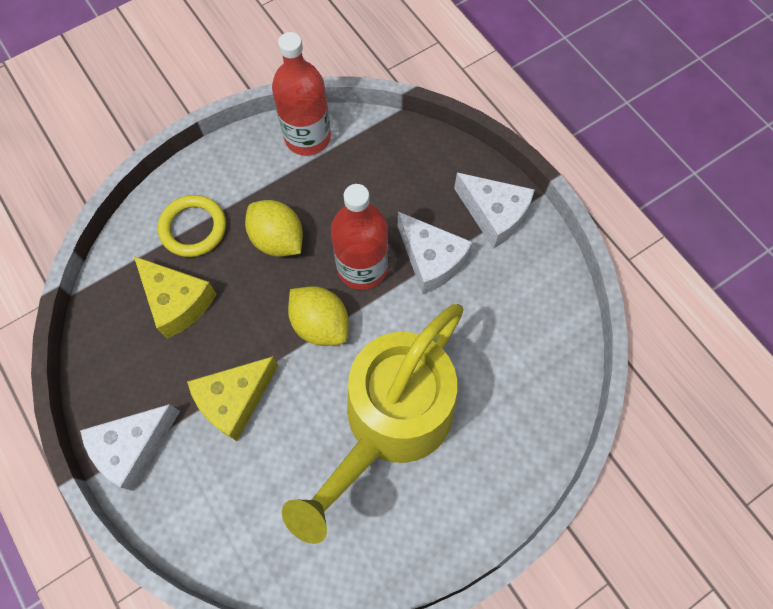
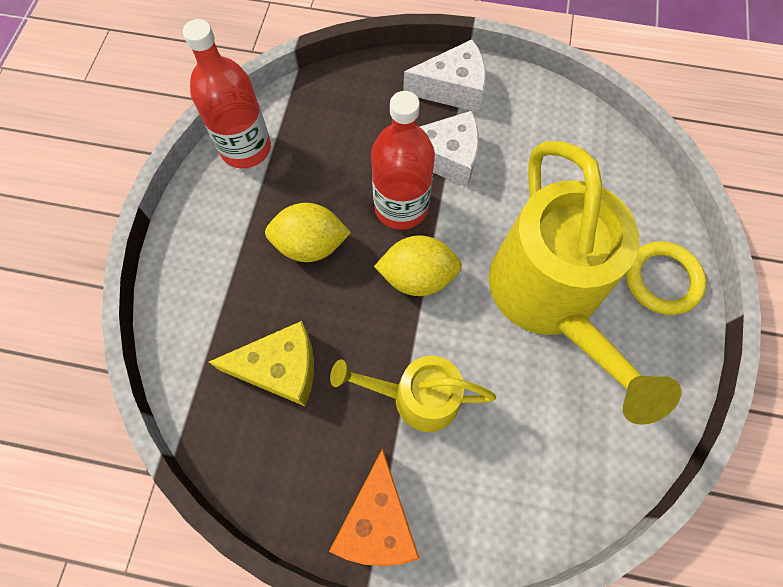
camera: 45 degrees left, 0 degrees up
white cheese [80,404,180,491] -> orange cheese [329,448,420,566]
yellow ring [158,195,226,257] -> yellow ring moved to [626,241,707,315]
yellow cheese [187,356,278,441] -> yellow watering can [330,356,496,432]

